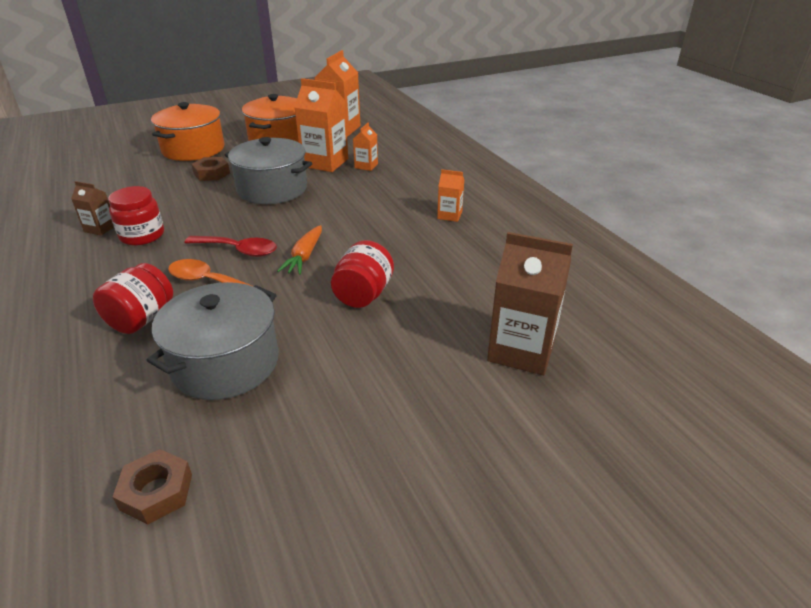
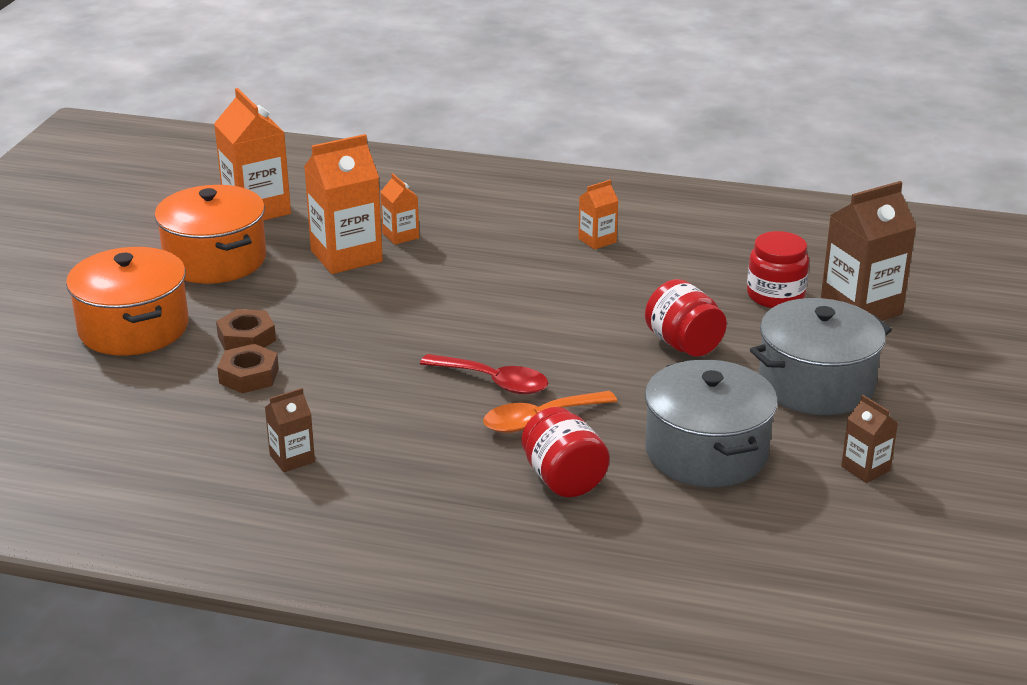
camera: 50 degrees left, 5 degrees down
red jar [108,186,164,245] -> red jar moved to [747,231,809,308]
brown nut [113,449,192,525] -> brown nut moved to [217,344,279,393]
red spoon [185,236,277,257] -> red spoon turned 60 degrees clockwise [420,354,548,394]
grey pot [225,137,312,204] -> grey pot moved to [750,298,892,415]
orange carrot [277,225,322,275] -> none
none -> brown carton [841,395,898,483]

